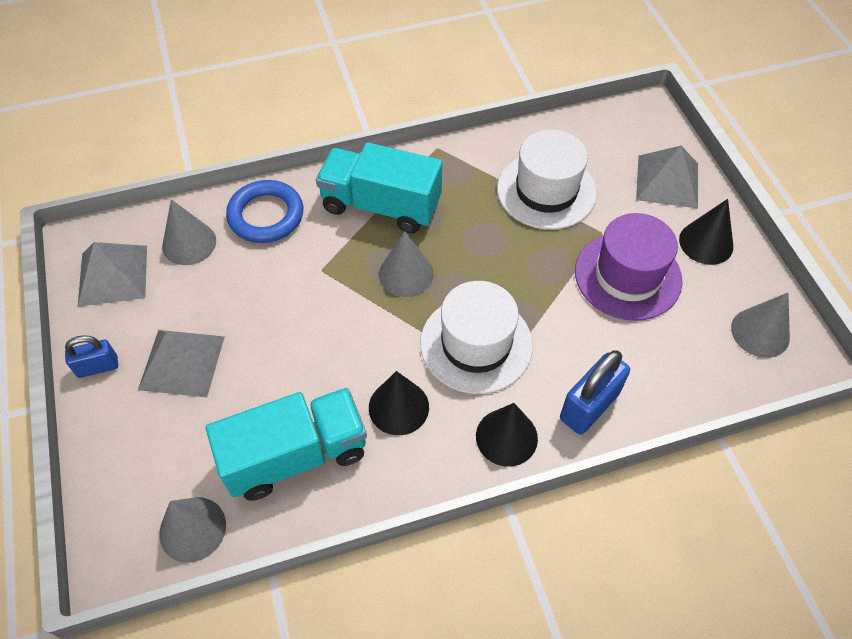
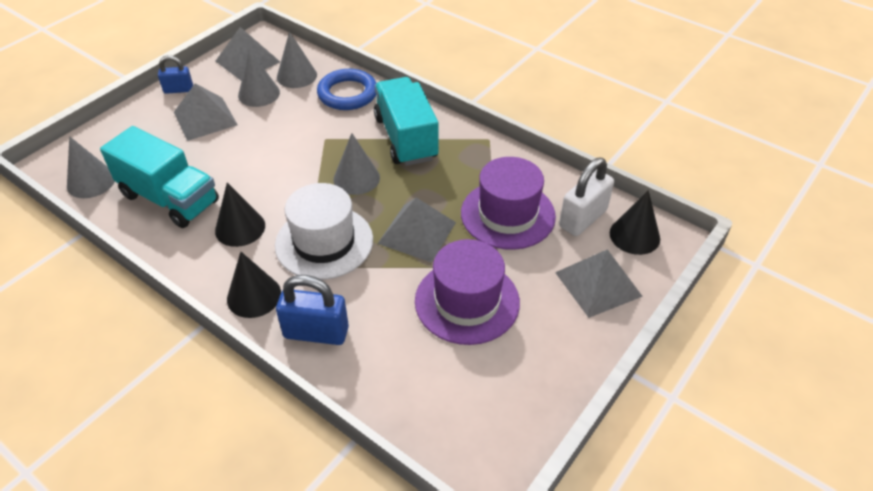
camera: 55 degrees right, 10 degrees down
blue padlock [65,335,118,378] -> blue padlock turned 45 degrees counterclockwise [158,55,193,94]
white hat [497,130,597,230] -> purple hat [461,157,556,250]
black cone [679,199,733,265] -> black cone moved to [610,190,660,255]
grey cone [731,293,790,358] -> grey cone moved to [238,49,280,107]
none -> grey pyramid [378,197,456,263]
none -> white padlock [559,158,614,236]

